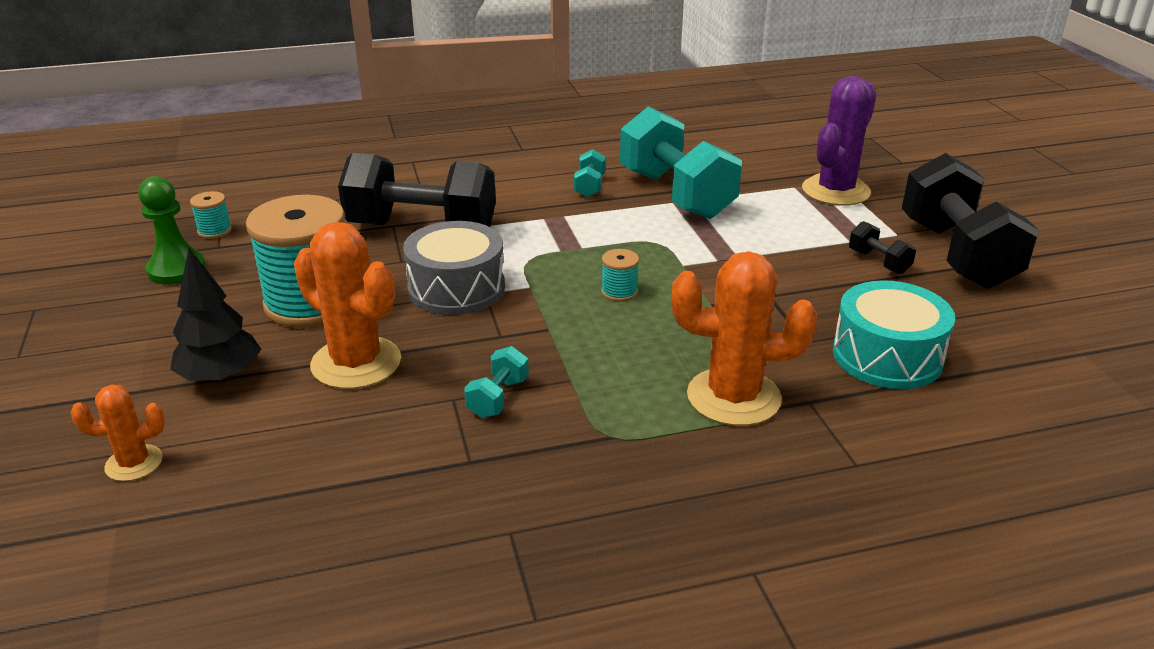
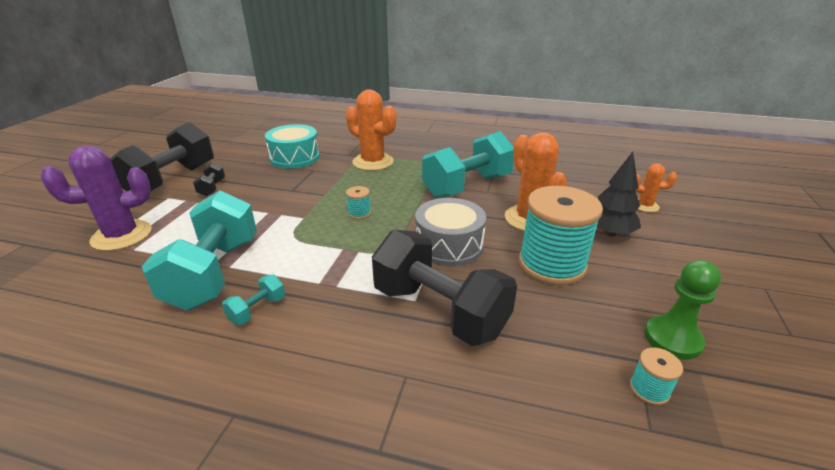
camera: 150 degrees left, 0 degrees up
turquoise dumbbell [464,346,529,418] -> turquoise dumbbell [422,131,514,198], size x2.40

